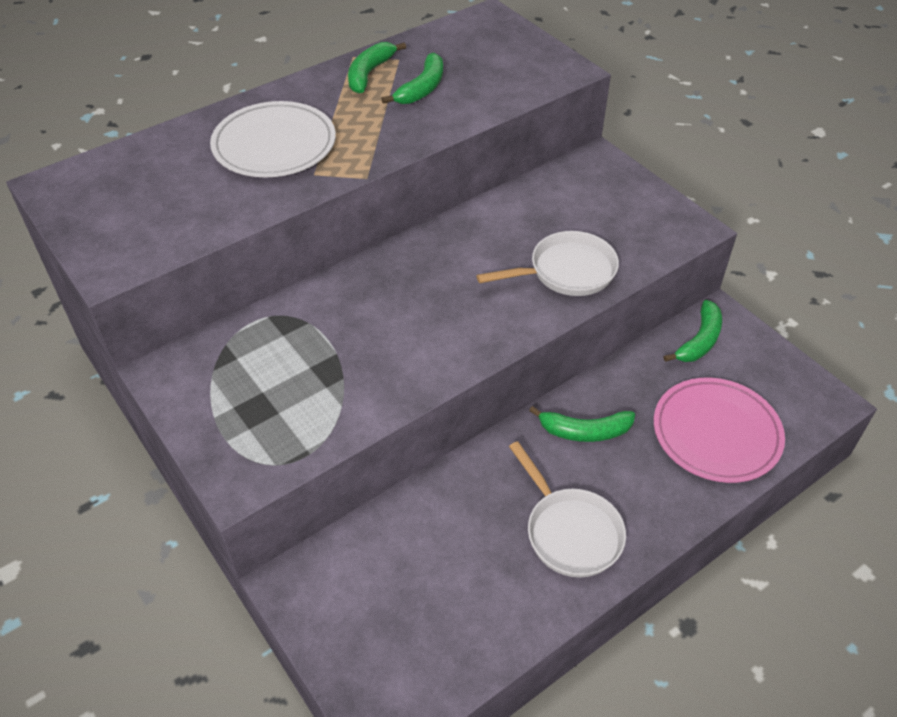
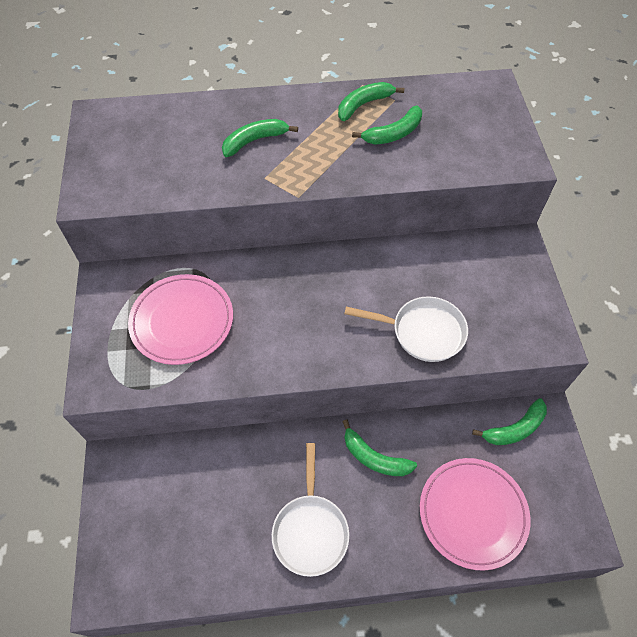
camera: 30 degrees right, 10 degrees up
white plate [210,101,336,177] -> green banana [222,119,298,157]
none -> pink plate [128,274,233,365]

